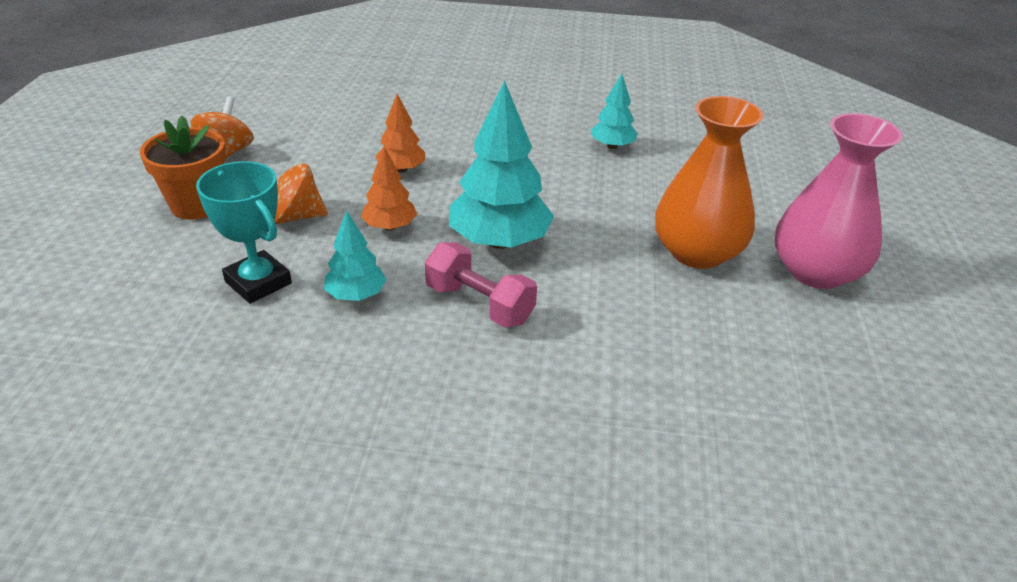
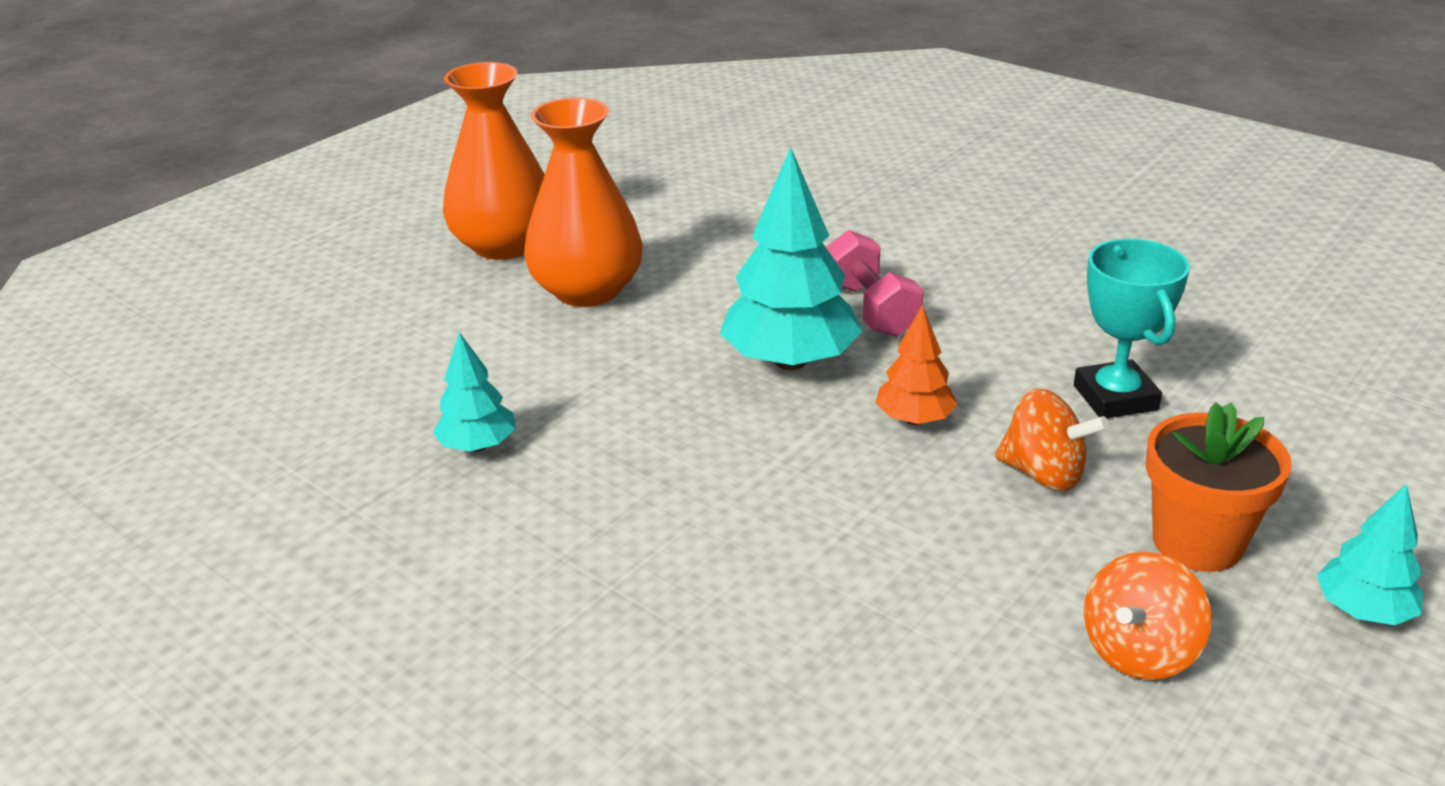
camera: 145 degrees left, 5 degrees down
turquoise tree [324,210,387,301] -> turquoise tree moved to [1317,484,1423,625]
orange tree [375,94,425,173] -> none
pink vase [775,113,903,289] -> orange vase [443,62,545,260]

